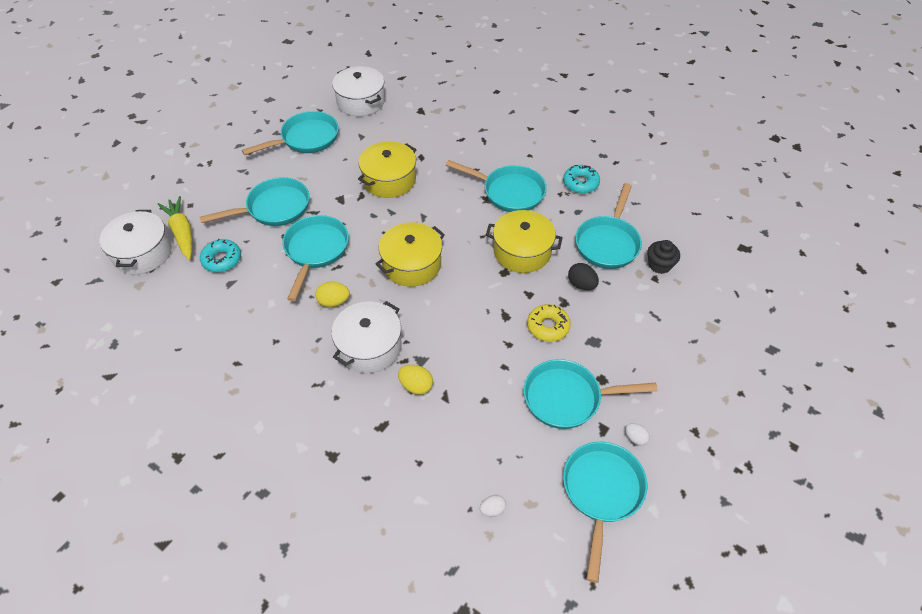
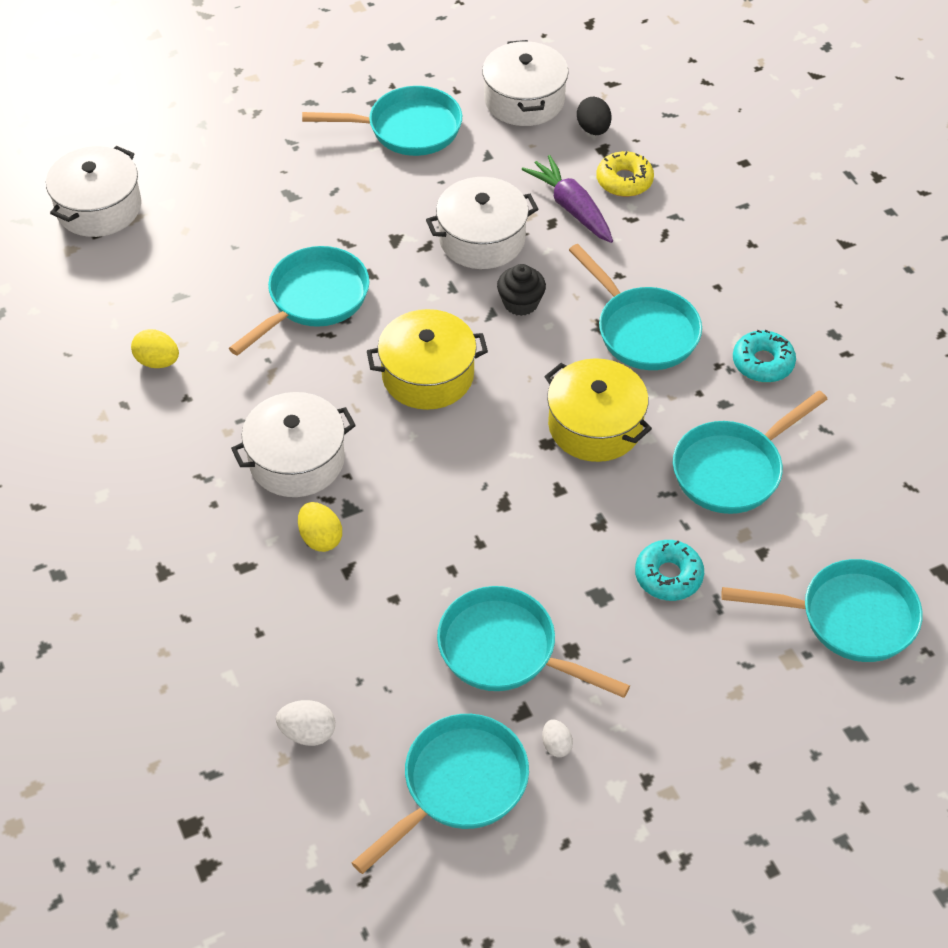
camera: 30 degrees right, 0 degrees up
yellow carrot [158,196,192,260] -> none
turquoise pan [200,177,309,226] -> turquoise pan moved to [721,559,923,662]
turquoise donut [200,239,241,272] -> turquoise donut moved to [635,540,704,601]
yellow egg [315,282,350,307] -> yellow egg moved to [131,329,179,368]
yellow pot [358,141,417,198] -> white pot [426,177,538,269]
white egg [480,495,506,517] -> white egg [276,700,335,746], size x1.52
yellow donut [527,304,571,342] -> yellow donut moved to [596,151,654,197]
black egg [568,263,599,290] -> black egg moved to [577,97,612,135]
black cupcake [647,240,680,274] -> black cupcake moved to [497,264,546,316]
none -> purple carrot [521,155,613,243]

